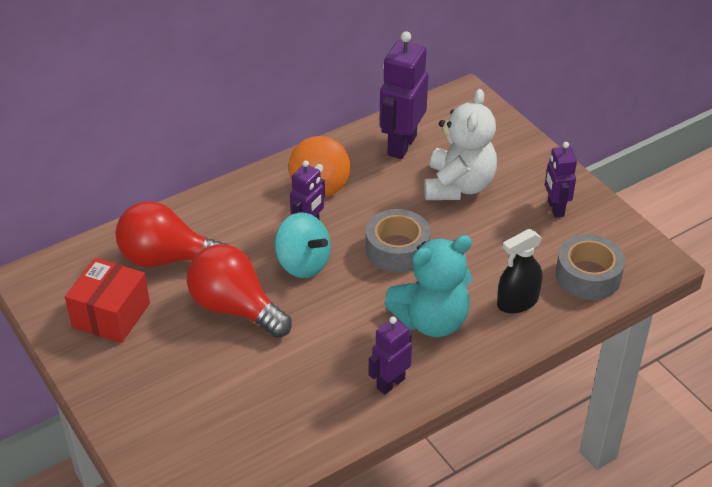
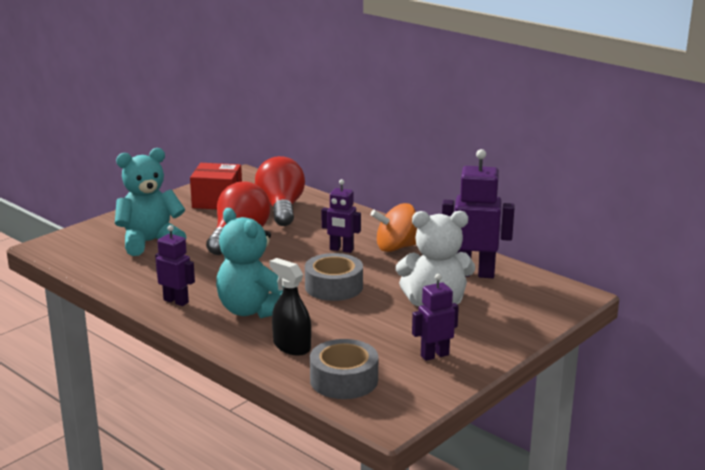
camera: 75 degrees right, 20 degrees down
turquoise spinning top [275,212,331,278] -> none
none -> turquoise teddy bear [115,148,186,256]

